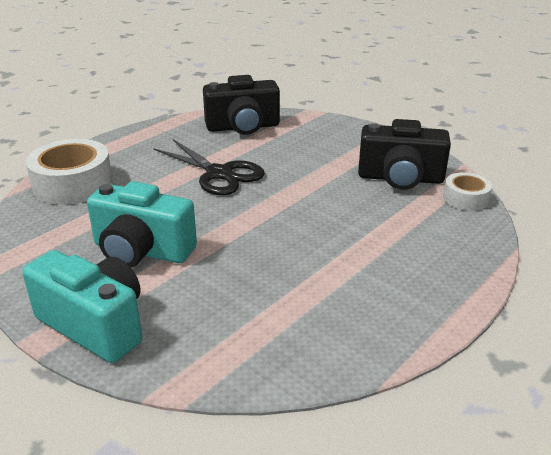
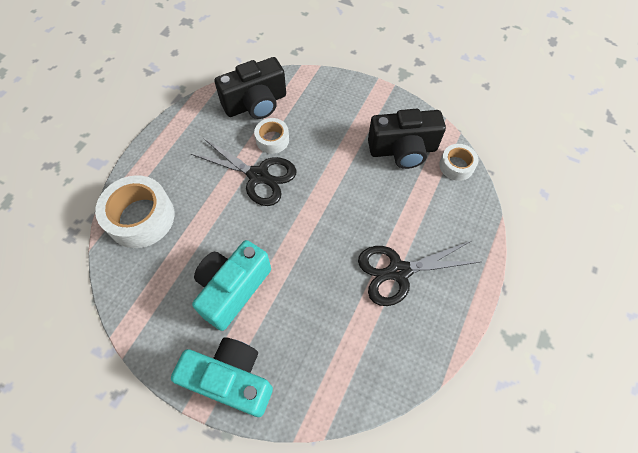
camera: 15 degrees left, 30 degrees up
turquoise camera [87,181,197,267] -> turquoise camera turned 120 degrees clockwise [192,240,271,331]
none -> white tape [254,118,289,154]
none -> black scissors [358,241,480,306]

